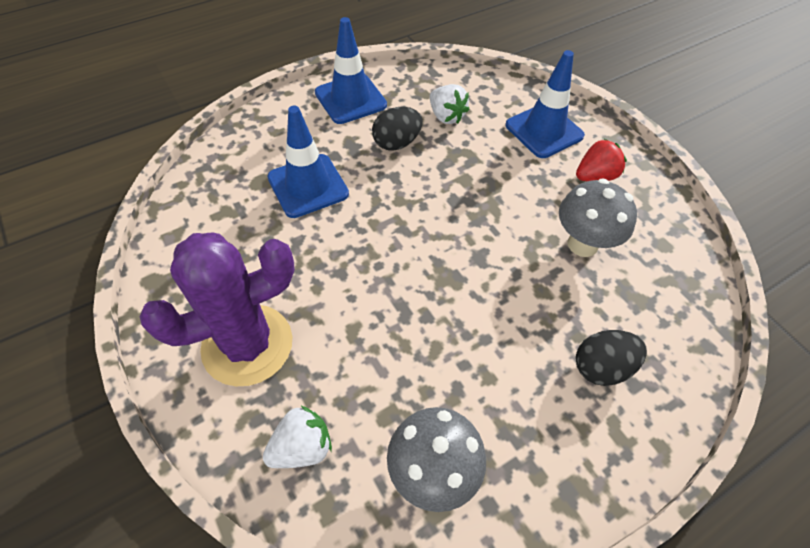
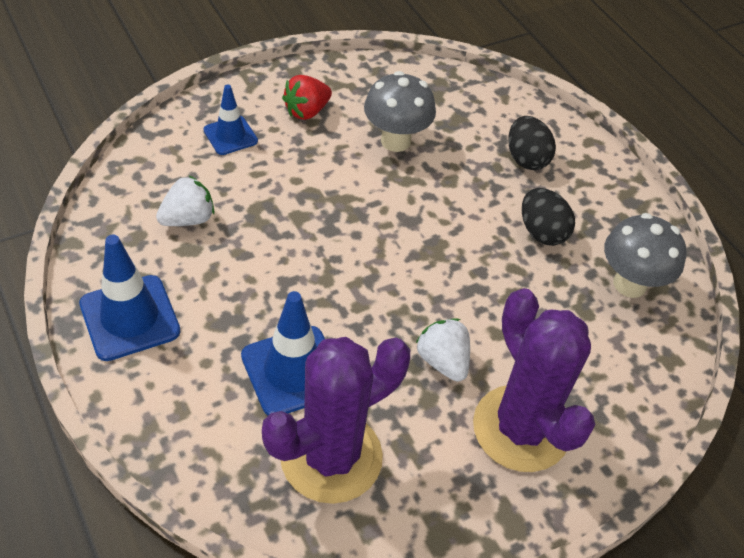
camera: 90 degrees left, 5 degrees down
white strawberry [263,406,332,468] -> white strawberry moved to [416,318,470,382]
black egg [372,107,422,150] -> black egg moved to [522,188,575,246]
blue traffic cone [505,50,585,158] -> blue traffic cone [203,84,258,155], size x0.62
red strawberry [576,139,627,181] -> red strawberry turned 105 degrees counterclockwise [282,75,332,120]
none -> purple cactus [262,337,410,504]

